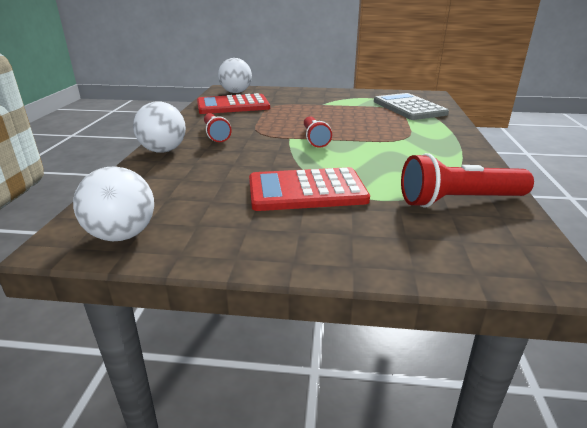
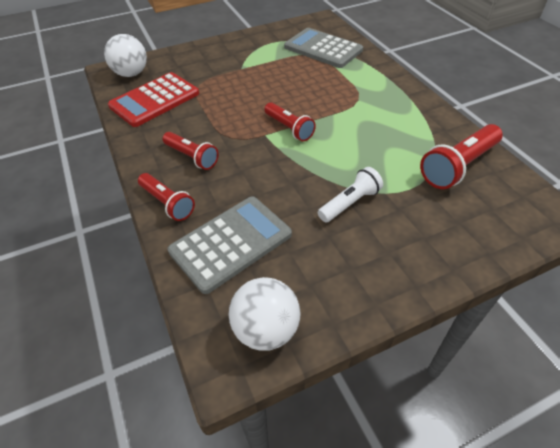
camera: 30 degrees left, 20 degrees up
white ball [133,102,186,153] -> red flashlight [138,173,195,221]
red calculator [249,167,370,211] -> white flashlight [318,167,383,222]
none -> grey calculator [167,196,292,294]

